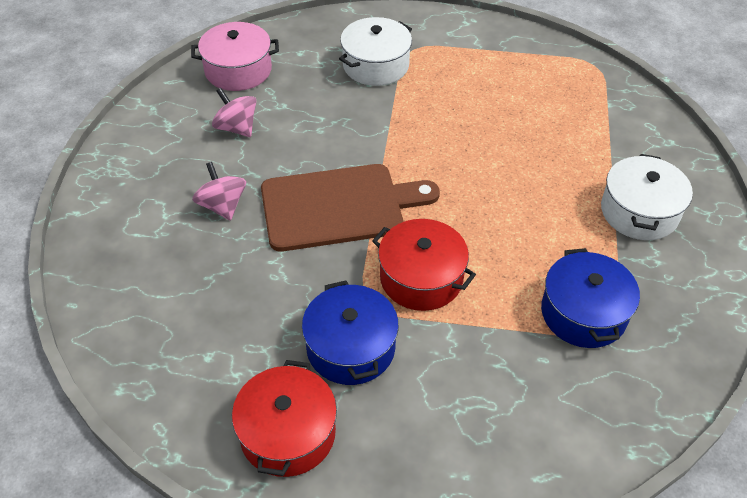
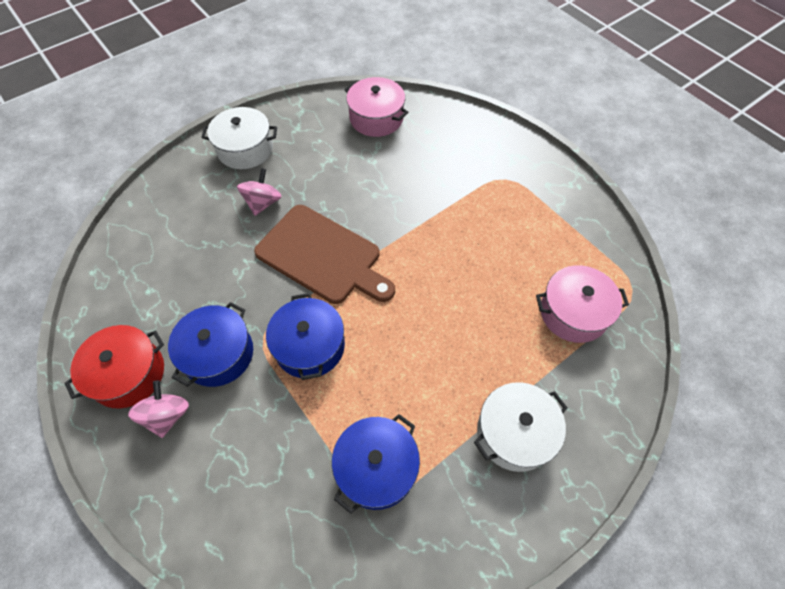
camera: 45 degrees right, 10 degrees up
pink spinning top [212,88,256,137] -> pink spinning top moved to [128,380,189,438]
white pot [339,17,412,86] -> white pot moved to [201,107,277,169]
red pot [372,219,476,311] -> blue pot [266,293,345,380]
none -> pink pot [536,265,629,343]

